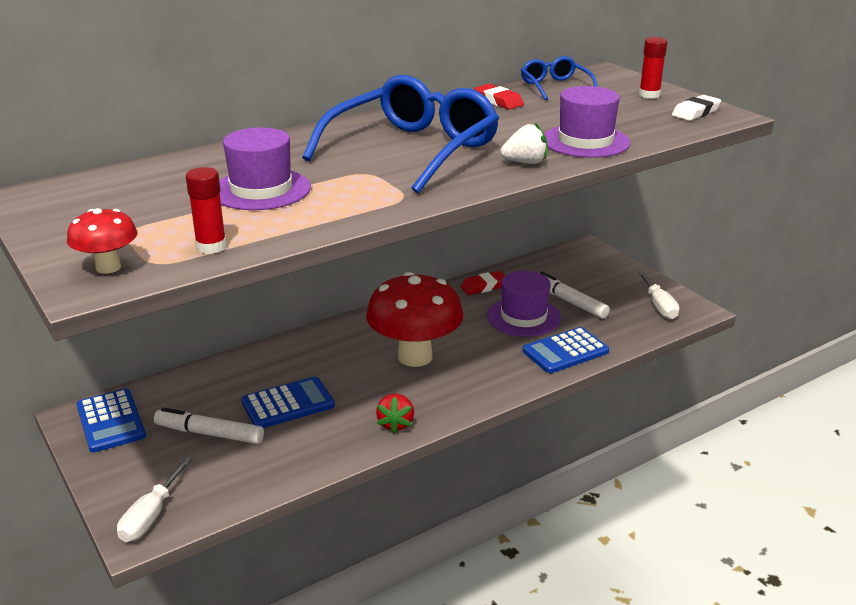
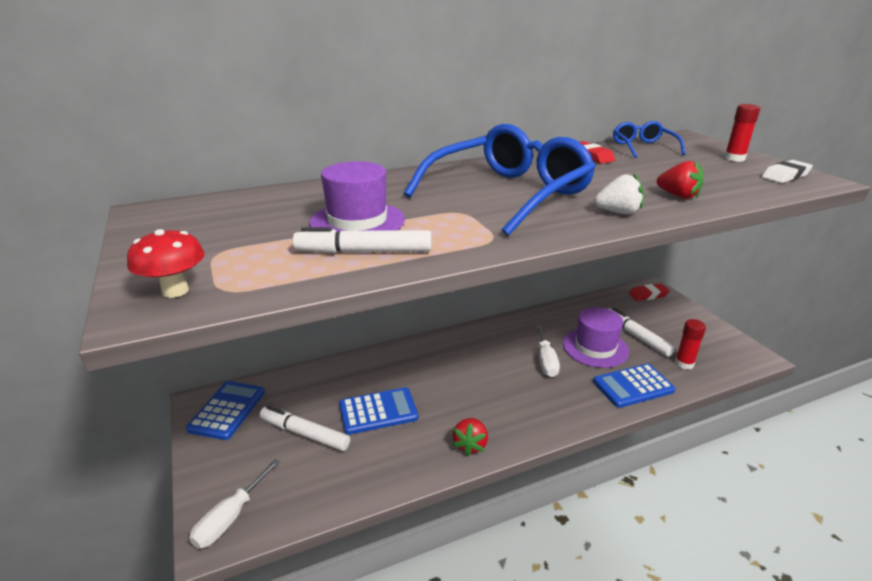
camera: 10 degrees right, 0 degrees up
blue calculator [77,389,146,453] -> blue calculator turned 150 degrees counterclockwise [186,381,265,440]
red glue stick [186,167,227,254] -> red glue stick moved to [675,319,706,370]
red mushroom [366,272,463,367] -> none
red eraser [460,271,505,295] -> red eraser moved to [629,284,670,301]
purple hat [544,86,630,158] -> red strawberry [657,161,704,199]
white screwdriver [637,271,679,319] -> white screwdriver moved to [536,325,560,377]
none -> white marker [293,227,431,253]

